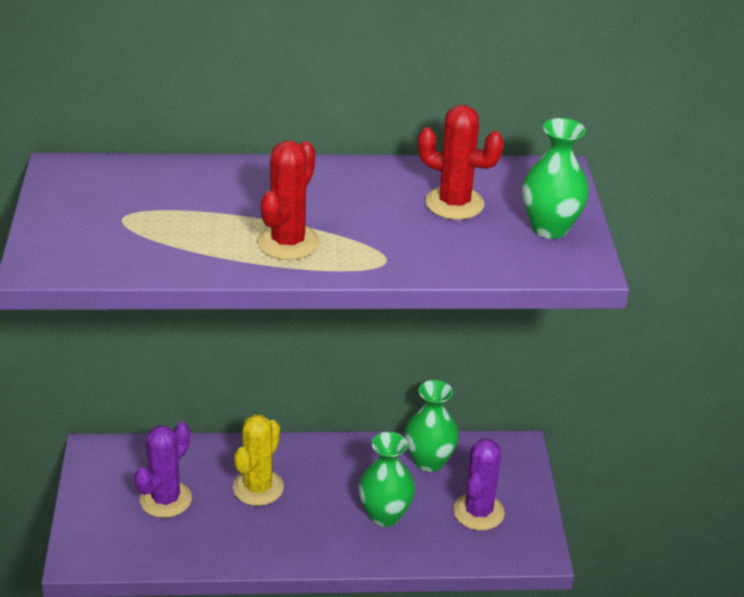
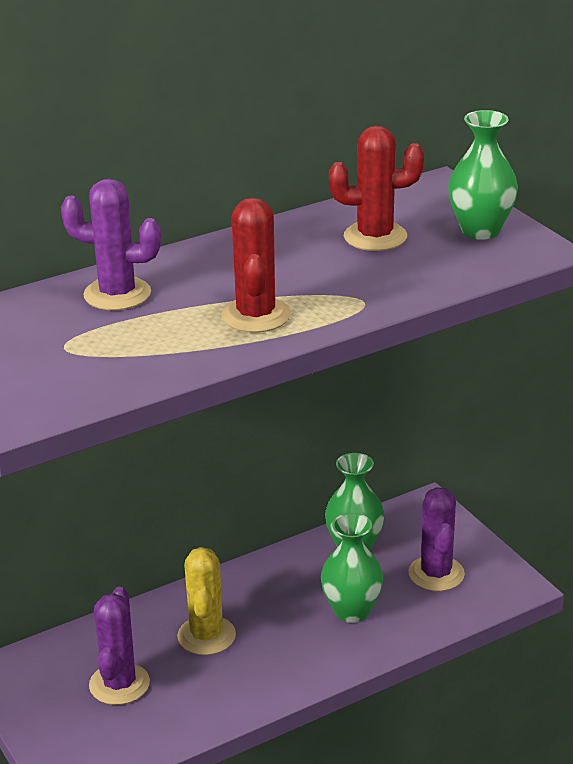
camera: 25 degrees left, 5 degrees down
none -> purple cactus [61,178,161,310]

